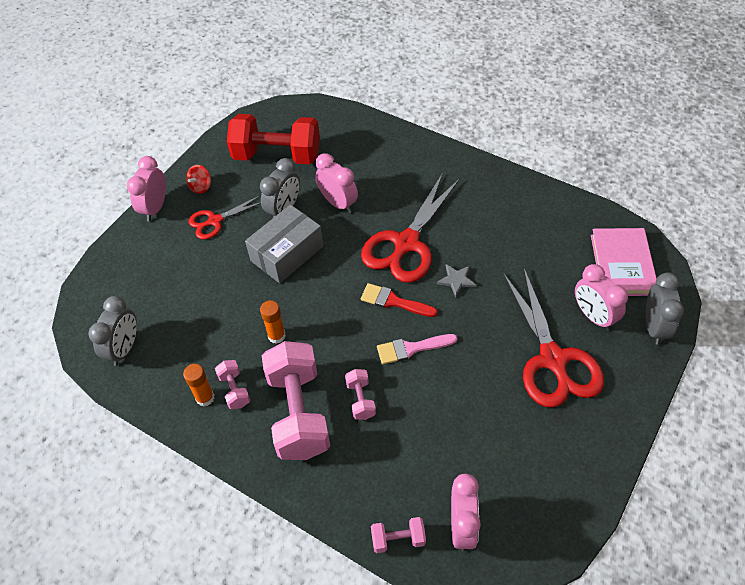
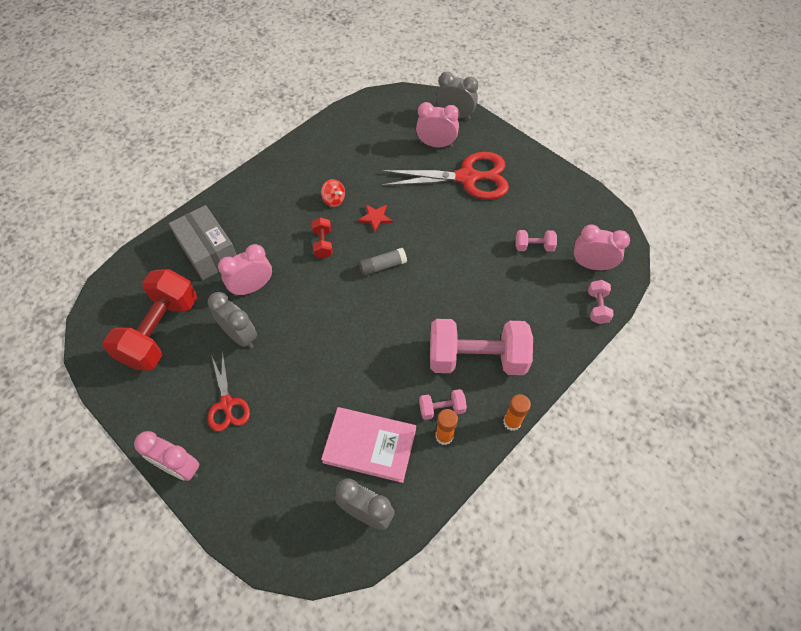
camera: 80 degrees left, 5 degrees up
red spinning top [186,165,211,194] -> red spinning top moved to [321,179,345,207]
grey box [245,204,324,283] -> grey box moved to [169,205,237,280]
orange glue stick [260,300,286,344] -> orange glue stick moved to [503,394,531,431]
pink dumbbell [345,369,376,420] -> pink dumbbell moved to [516,230,557,252]
red scissors [361,173,460,283] -> red dumbbell [312,217,333,258]
red brush [361,283,438,317] -> grey glue stick [359,248,407,276]
pink brush [377,334,457,365] -> none
grey star [437,264,477,298] -> red star [358,205,393,232]
pink clock [575,264,628,331] -> pink clock turned 150 degrees counterclockwise [416,102,460,148]
pink book [591,228,657,296] -> pink book moved to [321,407,416,483]

